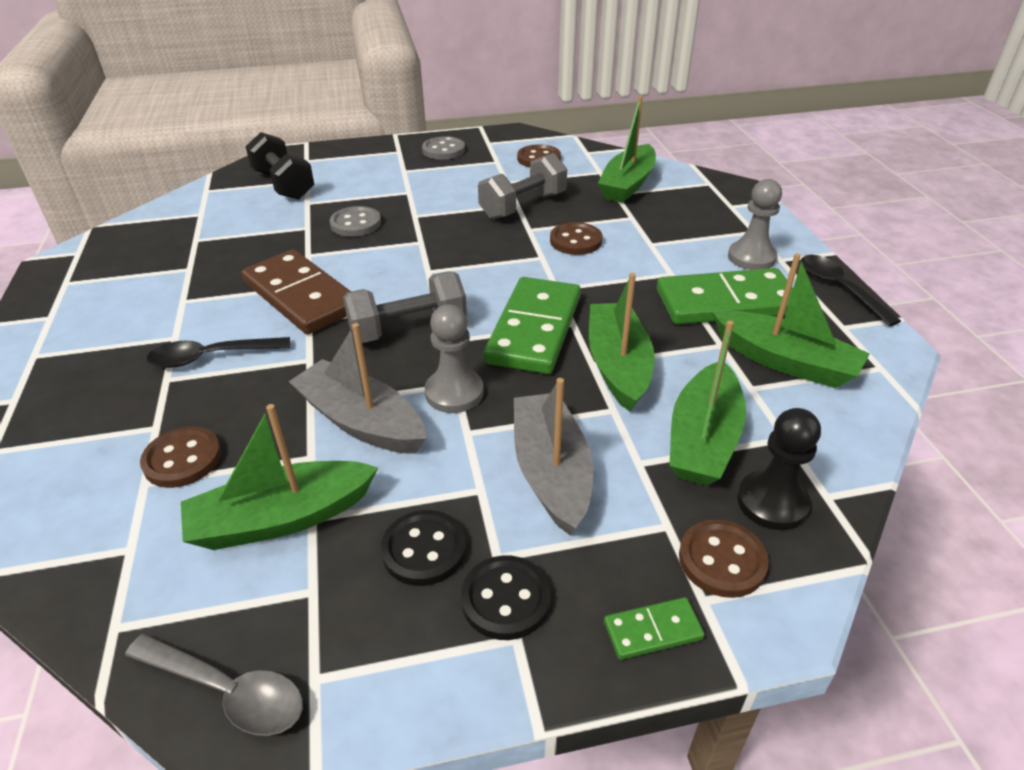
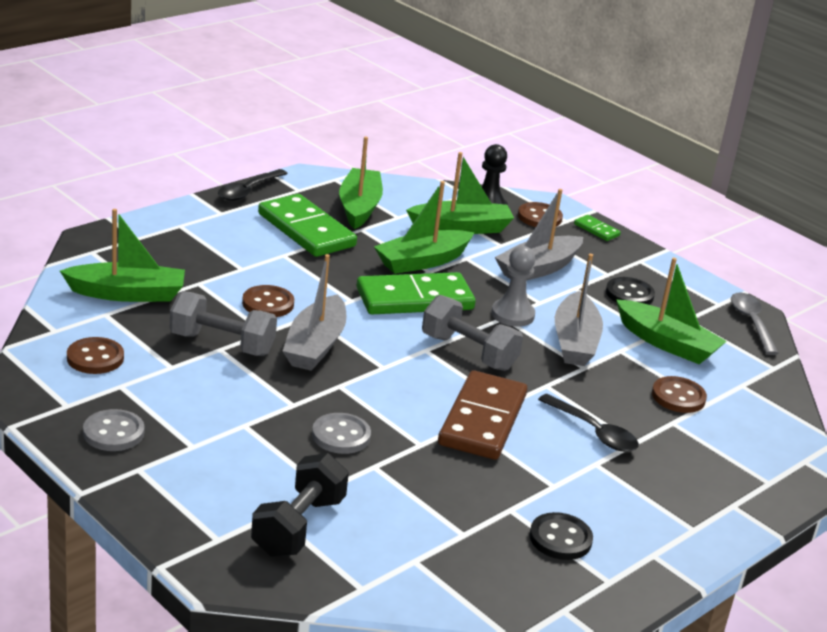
camera: 125 degrees left, 10 degrees down
black button [461,555,551,640] -> black button moved to [529,512,593,560]
grey pawn [728,179,782,270] -> none
none -> grey boat [283,254,346,371]

